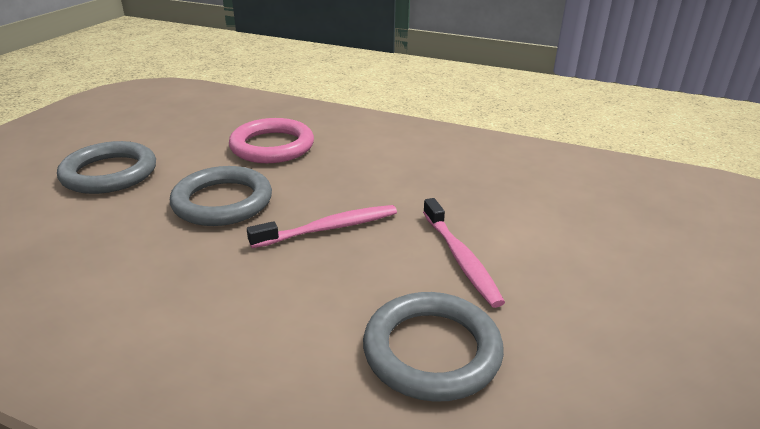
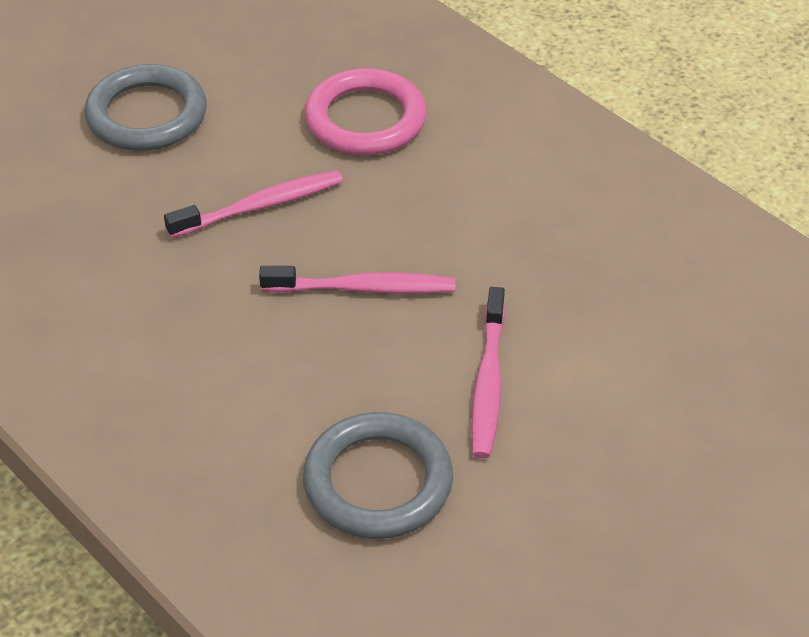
camera: 25 degrees right, 15 degrees up
grey ring [170,166,272,226] -> pink toothbrush [164,170,343,238]

